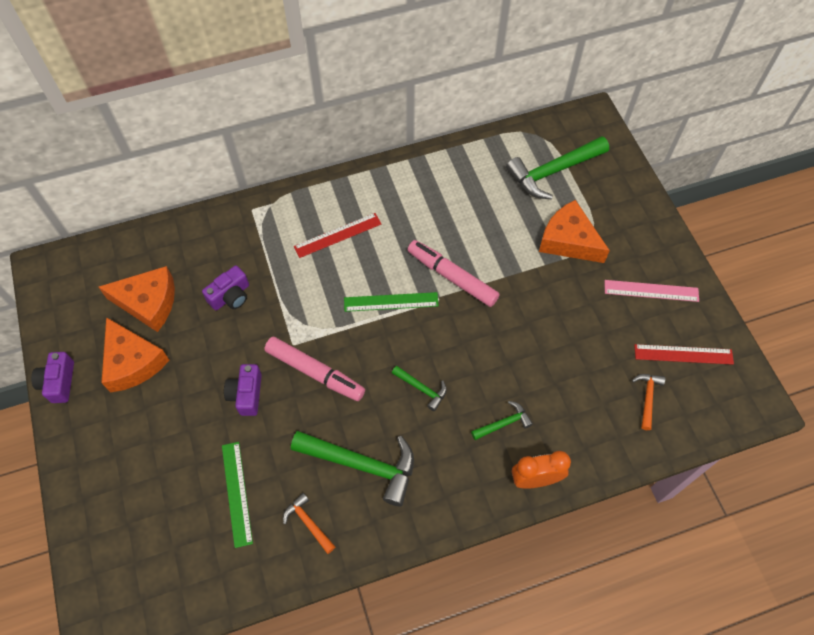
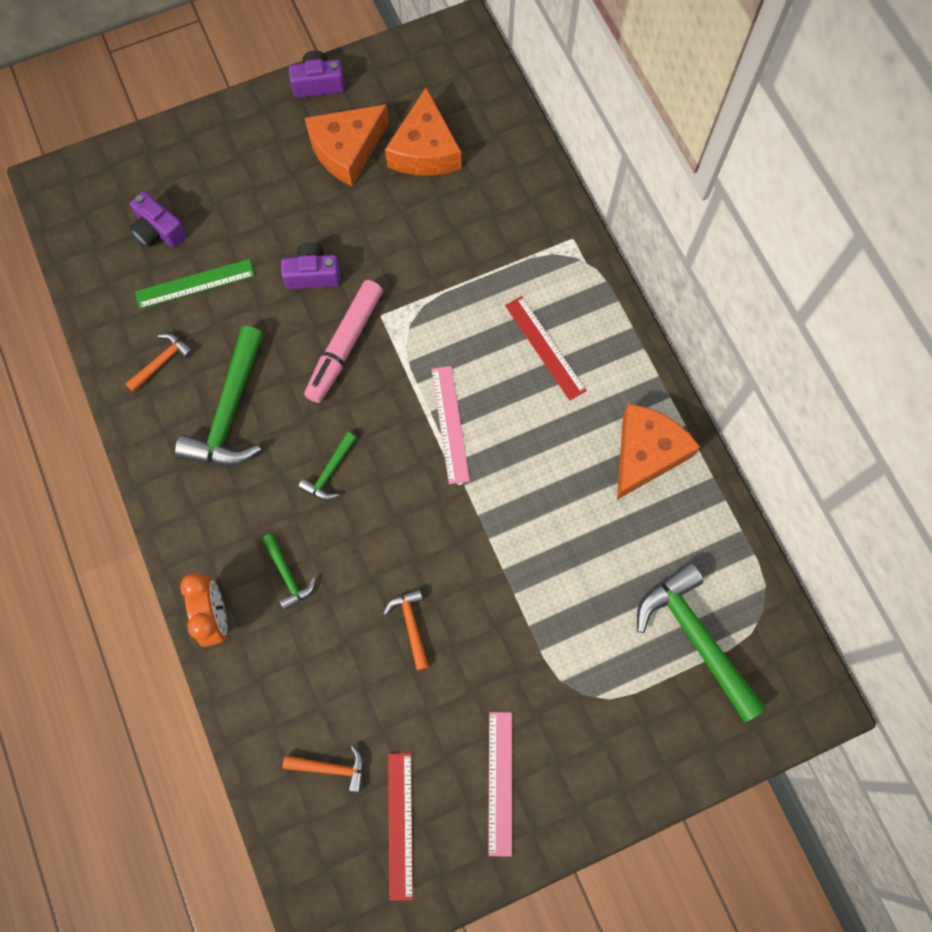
camera: 85 degrees right, 10 degrees up
purple camera [202,266,249,310] -> purple camera moved to [130,191,187,248]
green ruler [344,292,439,312] -> pink ruler [431,366,470,484]
pink marker [408,240,500,307] -> none
orange cheese [539,200,610,263] -> orange cheese moved to [617,404,700,500]
none -> orange hammer [383,589,429,670]

